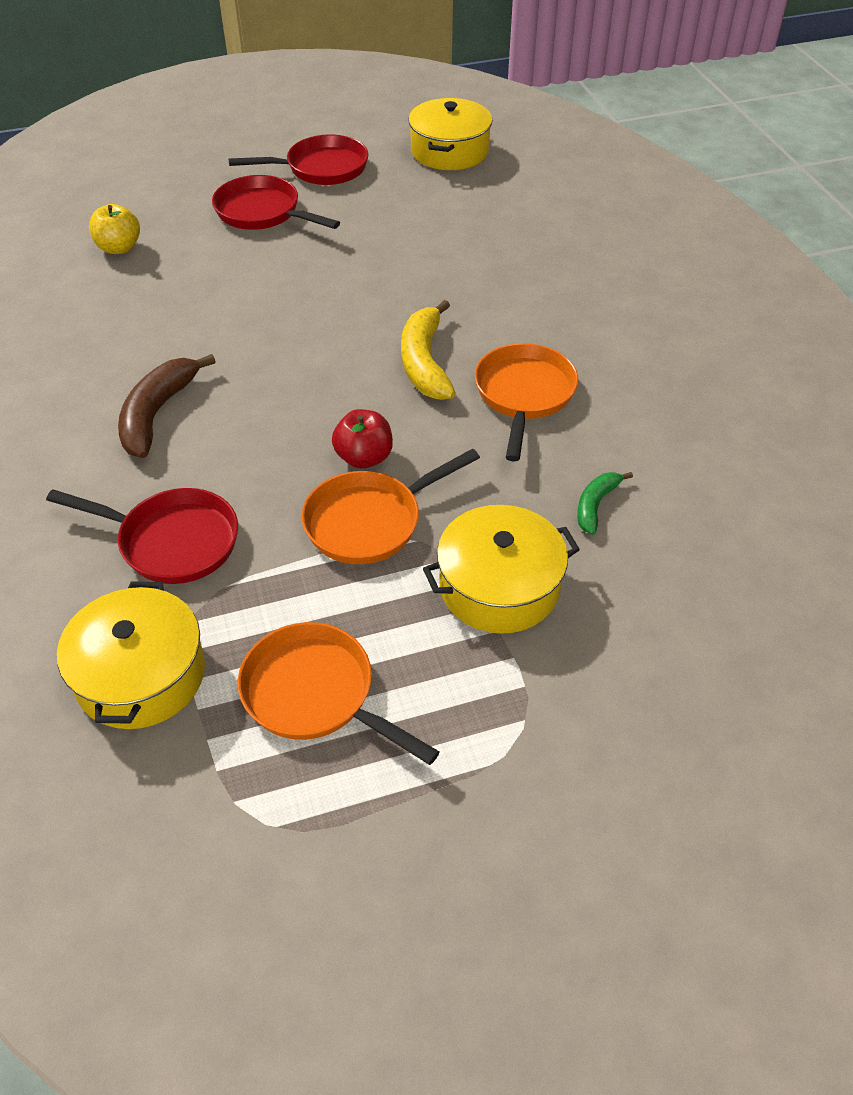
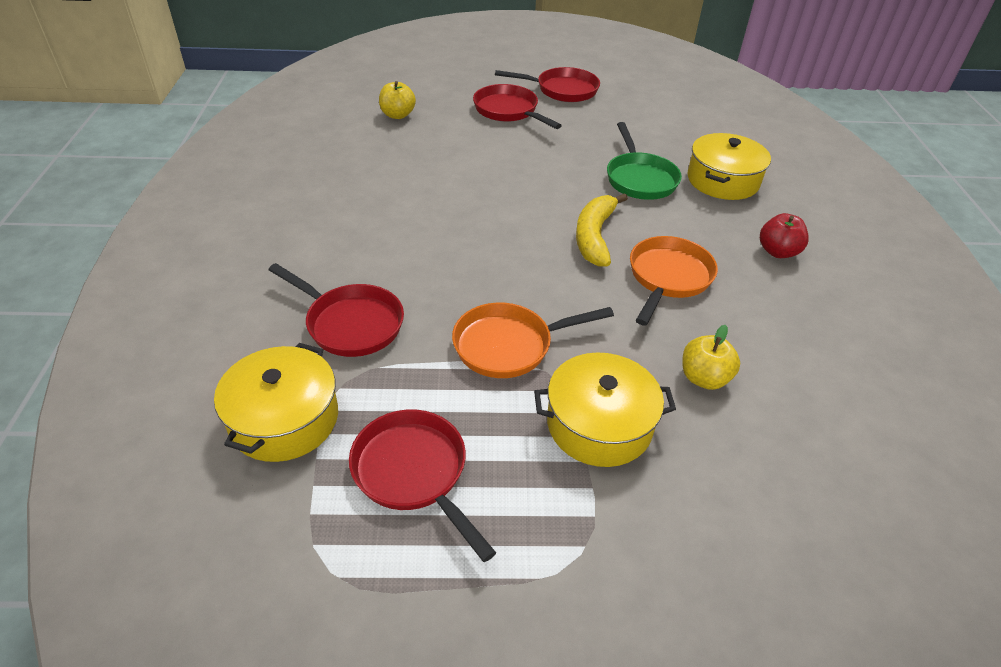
camera: 15 degrees right, 5 degrees down
brown banana [118,354,216,458] -> none
orange pan [238,622,439,765] -> red pan [349,410,496,562]
red apple [332,409,393,469] -> red apple moved to [760,213,809,258]
yellow pot [408,98,492,170] -> yellow pot moved to [688,133,771,200]
green banana [577,472,633,535] -> yellow apple [683,325,740,390]
none -> green pan [607,122,682,200]

